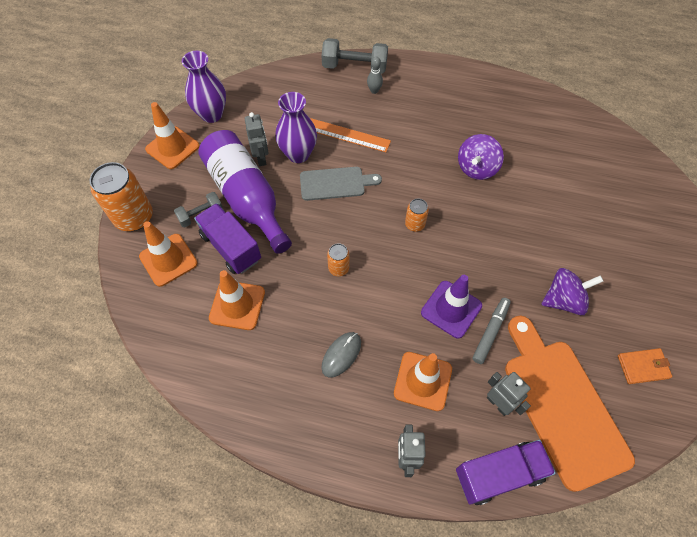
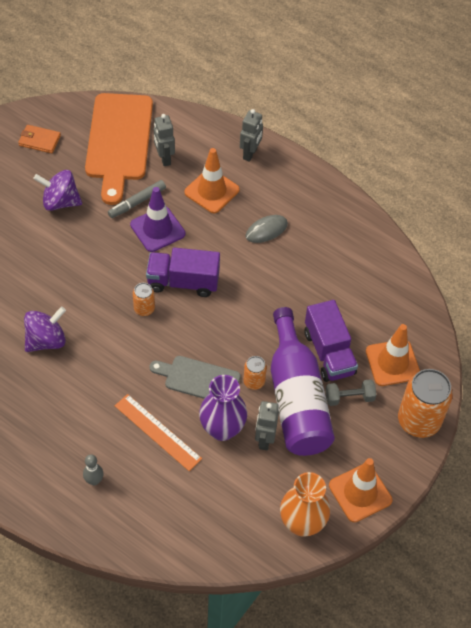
camera: 160 degrees left, 5 degrees down
purple vase [182,51,226,123] -> orange vase [280,472,330,536]
orange traffic cone [209,270,265,330] -> none
grey dumbbell [321,38,388,74] -> none
orange can [327,243,350,276] -> orange can moved to [243,356,267,390]
purple truck [456,440,556,505] -> purple truck moved to [146,247,220,297]

